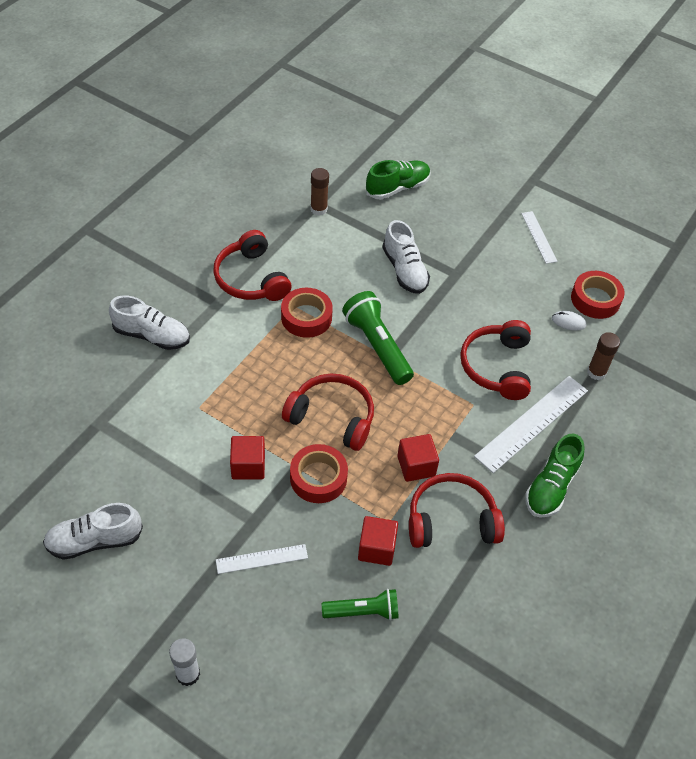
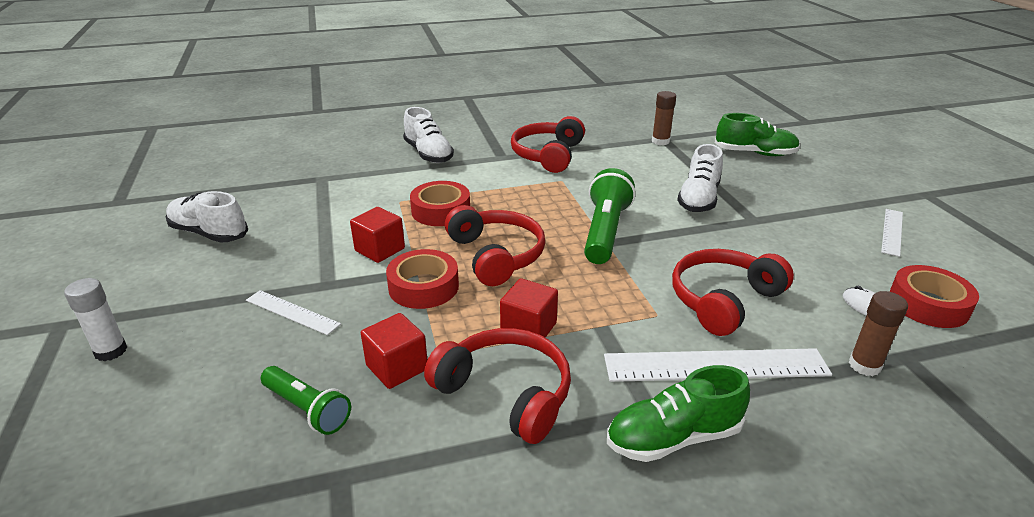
camera: 45 degrees right, 20 degrees down
red tape [281,288,333,338] -> red tape moved to [410,181,470,226]

